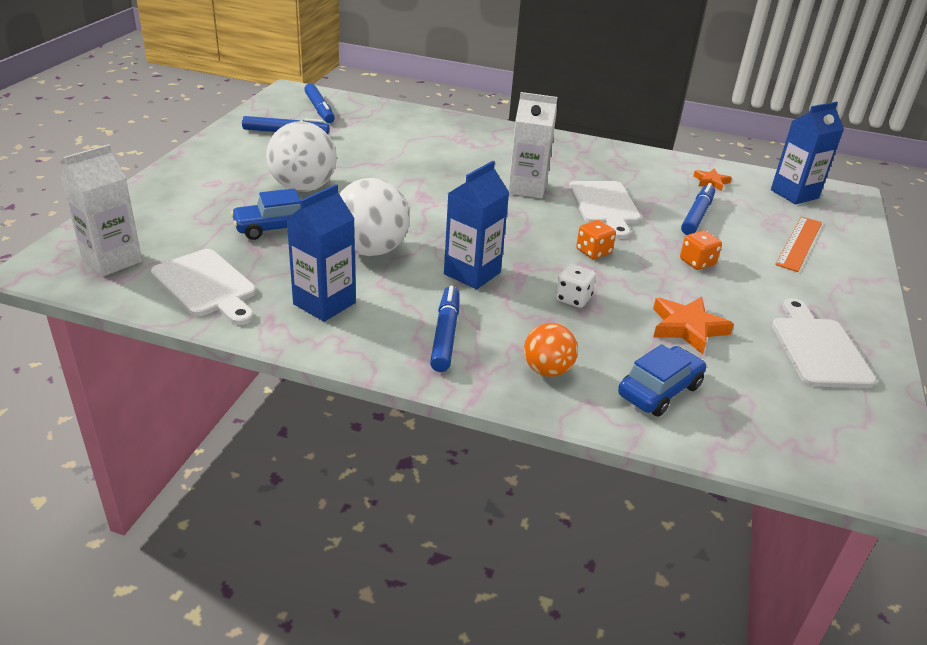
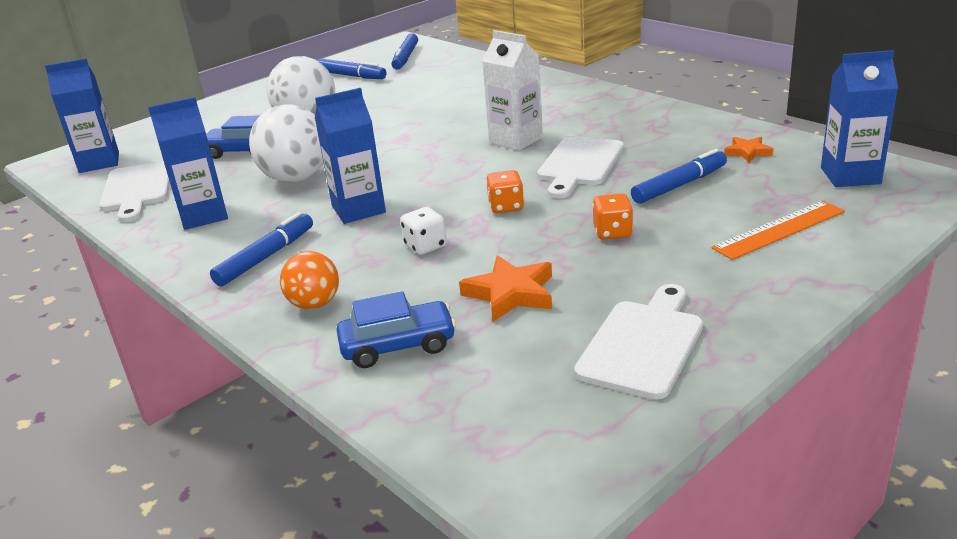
camera: 35 degrees right, 5 degrees down
white carton [60,144,142,277] -> blue carton [45,58,119,173]

